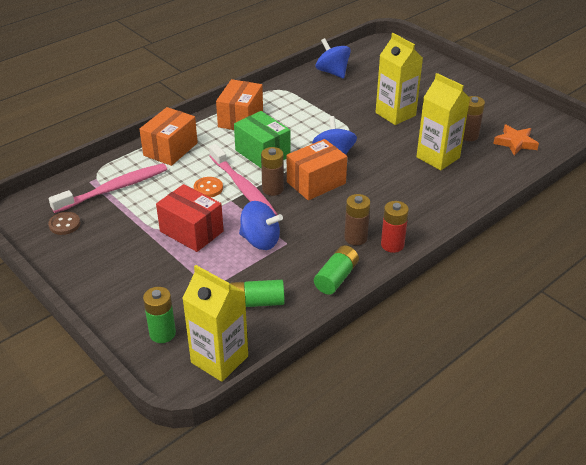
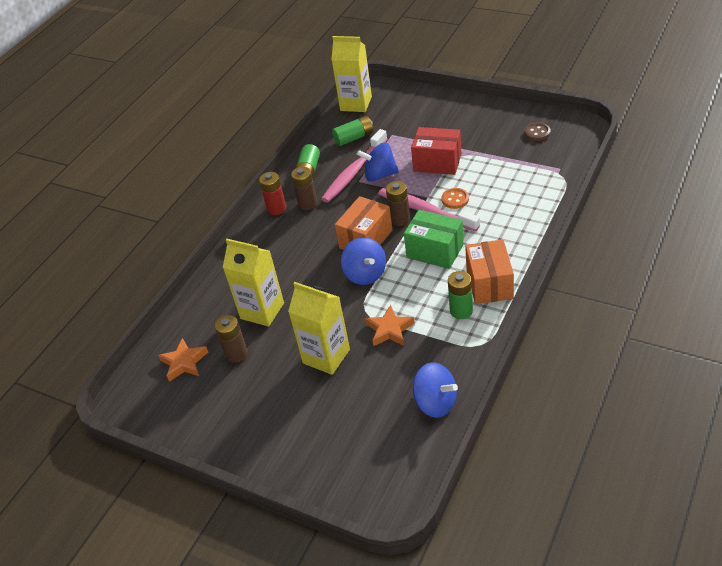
camera: 165 degrees right, 5 degrees up
pink toothbrush [49,163,167,213] -> pink toothbrush moved to [321,129,388,203]
orange box [139,107,198,166] -> none
green battery [143,287,176,343] -> green battery moved to [448,271,473,319]
none -> orange star [365,305,415,346]

